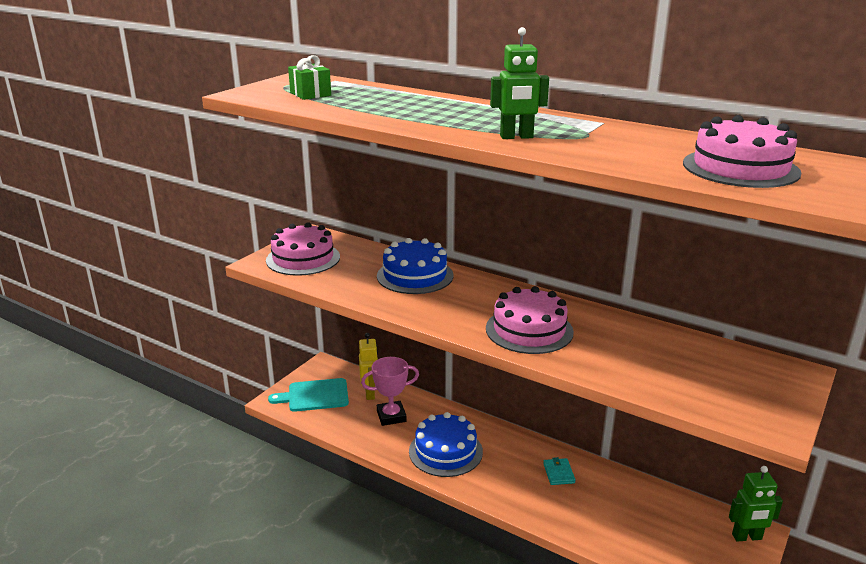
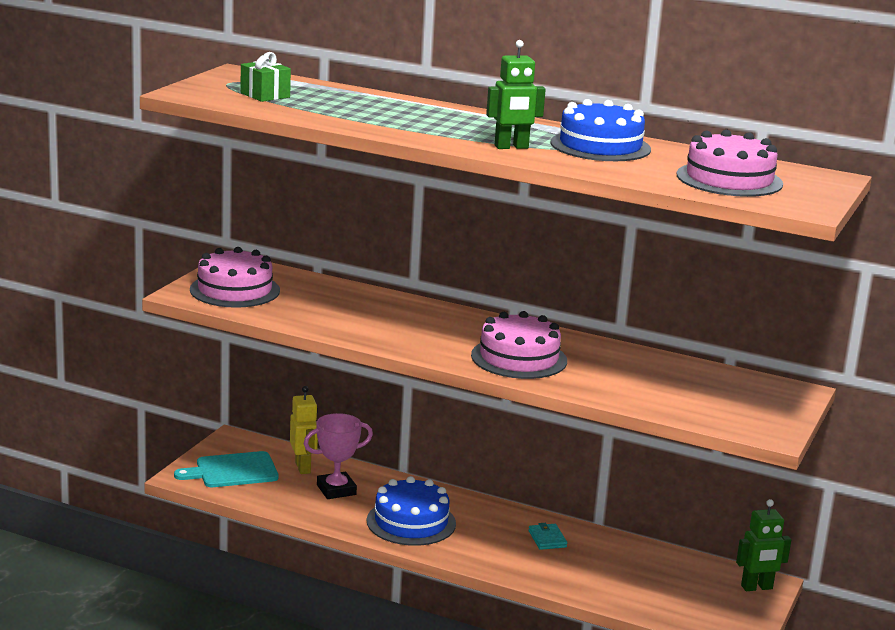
camera: 10 degrees left, 5 degrees down
blue cake [377,238,453,294] -> blue cake moved to [550,99,651,161]

